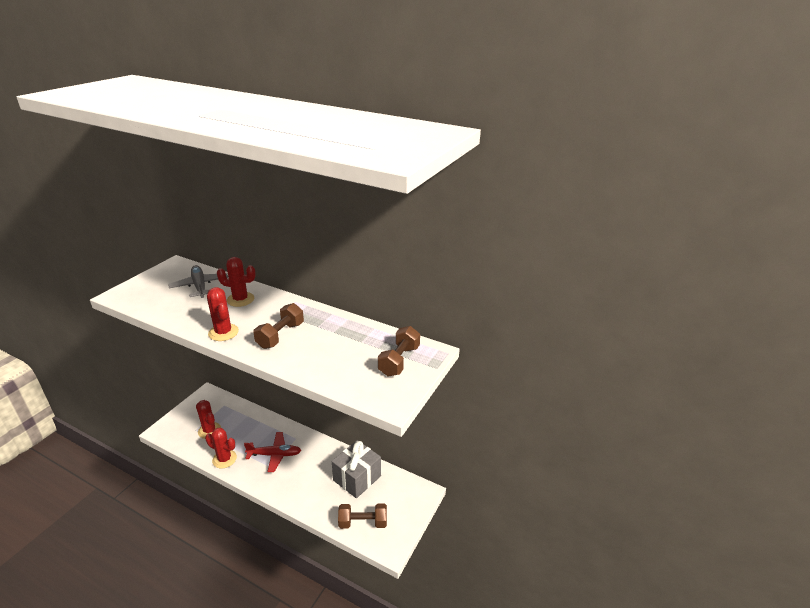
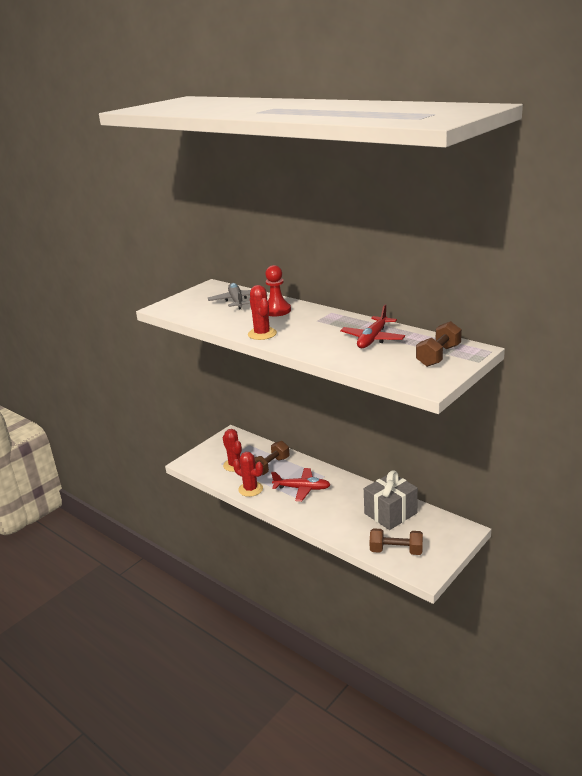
camera: 15 degrees right, 5 degrees down
red cactus [217,257,256,307] -> red pawn [265,265,291,316]
brown dumbbell [253,303,304,349] -> brown dumbbell moved to [254,441,289,475]
none -> red plane [340,305,405,348]

